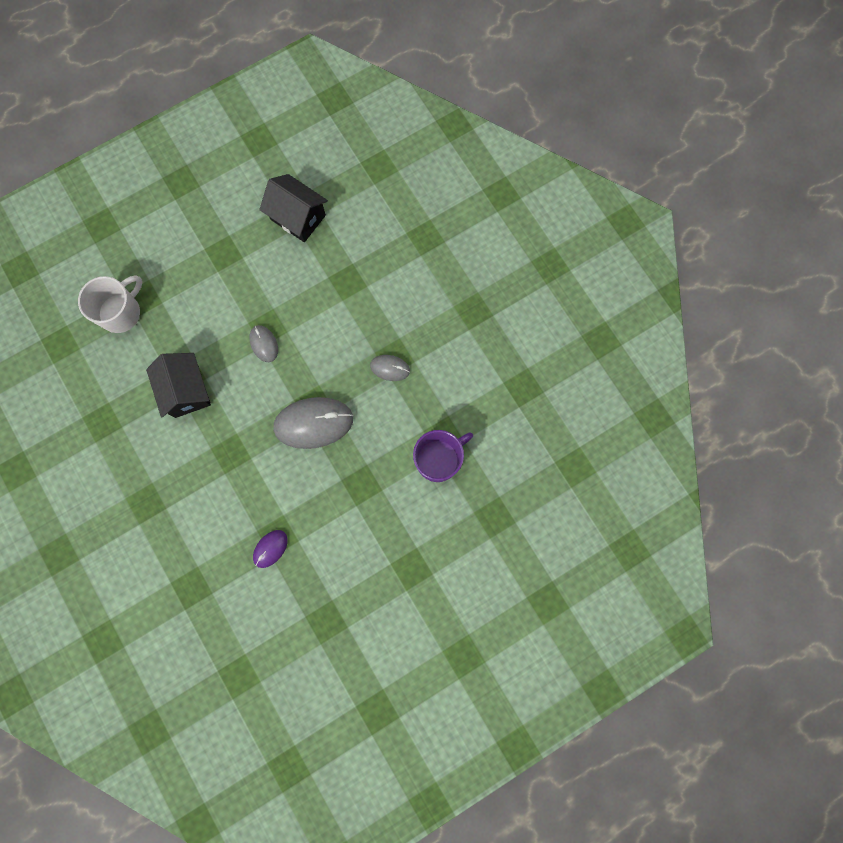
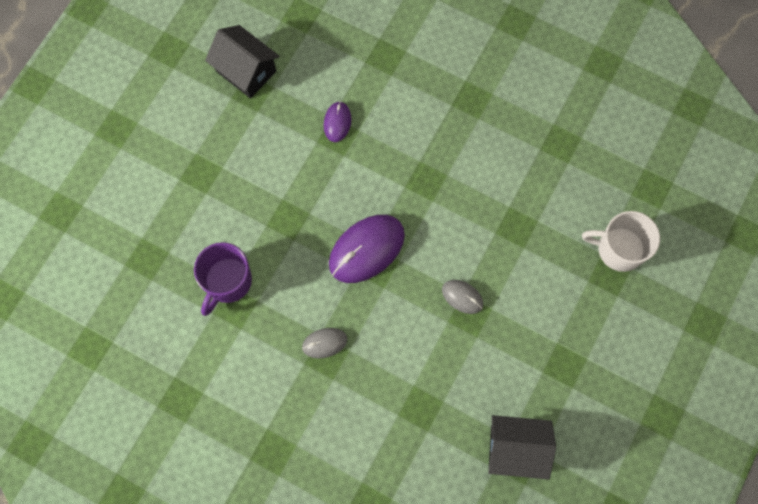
camera: 150 degrees right, 5 degrees down
white mug [78,275,142,333] -> white mug turned 90 degrees clockwise [582,211,660,272]
black house [146,353,211,418] -> black house moved to [205,25,279,98]
grey mouse [273,397,353,449] -> purple mouse [329,215,405,283]

